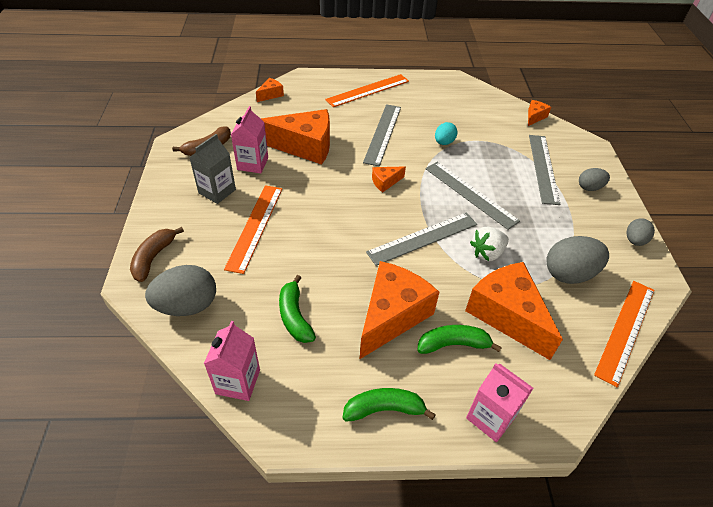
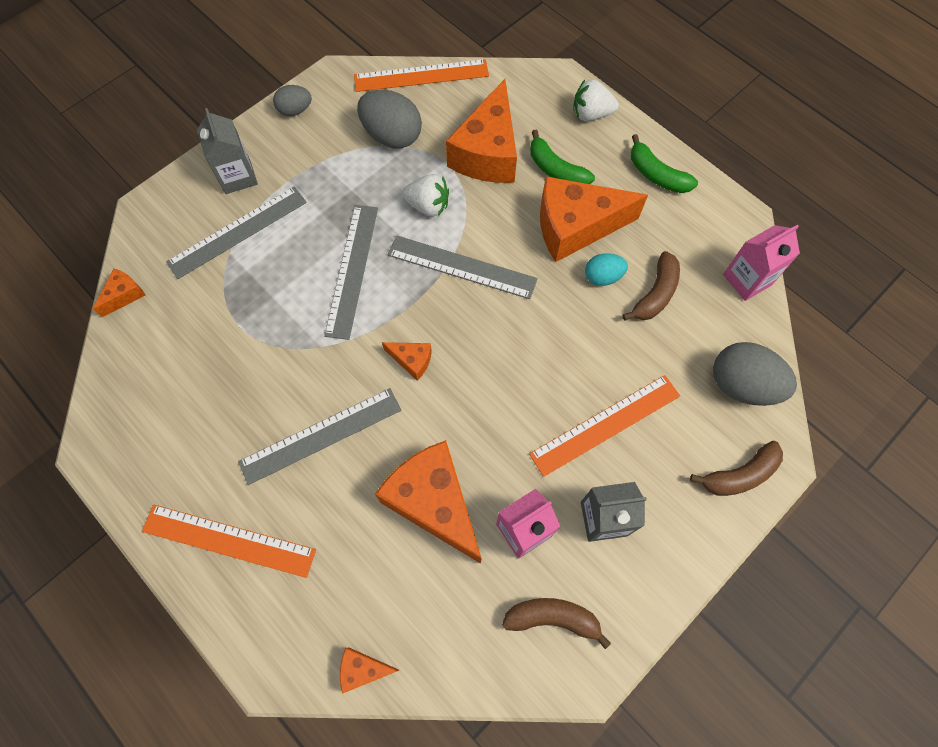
camera: 130 degrees left, 20 degrees up
green banana [279,275,316,343] -> brown banana [623,251,680,321]
turquoise egg [435,122,458,145] -> turquoise egg moved to [585,253,628,286]
pink carton [466,363,533,442] -> white strawberry [573,80,619,121]
orange cheese [528,100,551,126] -> orange cheese turned 135 degrees clockwise [93,269,146,317]
grey egg [579,168,610,191] -> grey carton [197,108,258,194]

